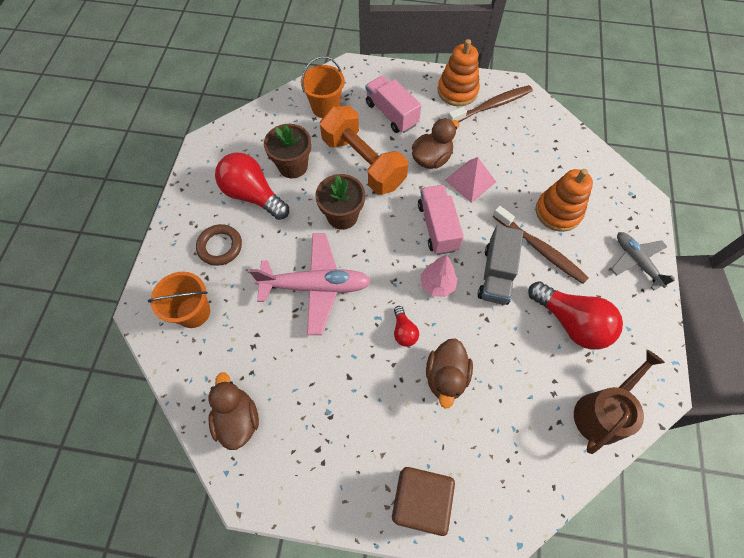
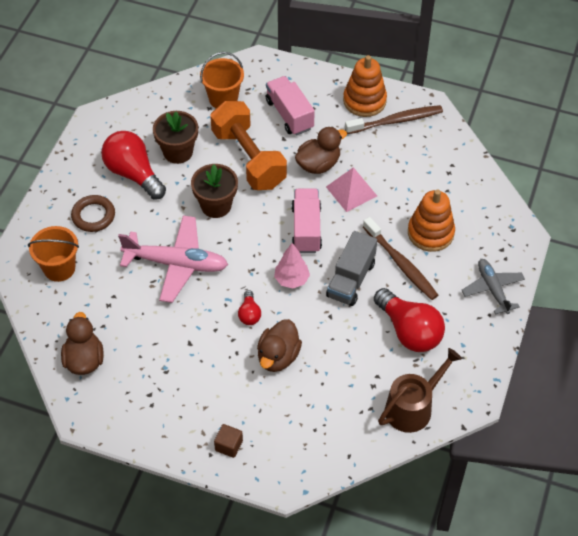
camera: 10 degrees right, 10 degrees down
brown cube [392,467,455,536] -> brown cube [214,424,243,458], size x0.50

